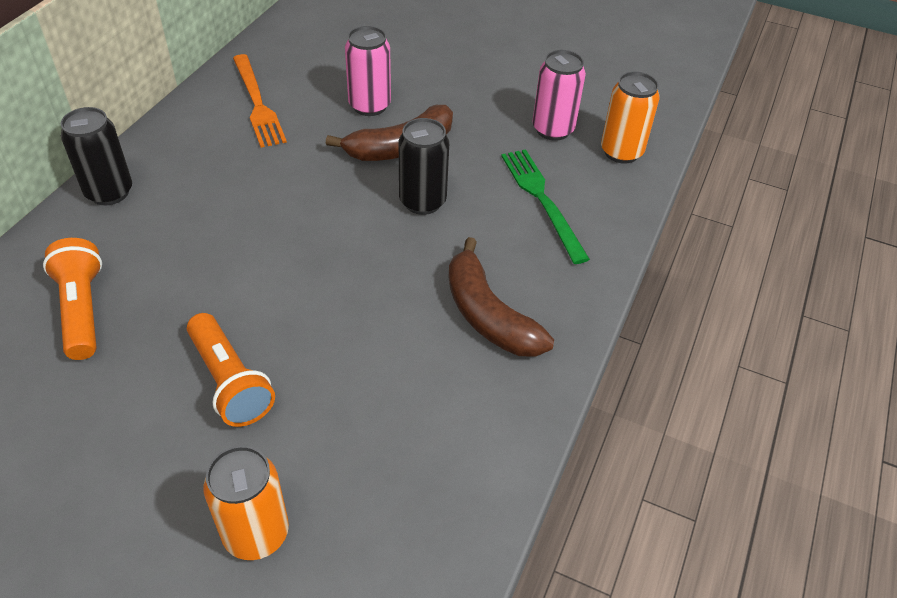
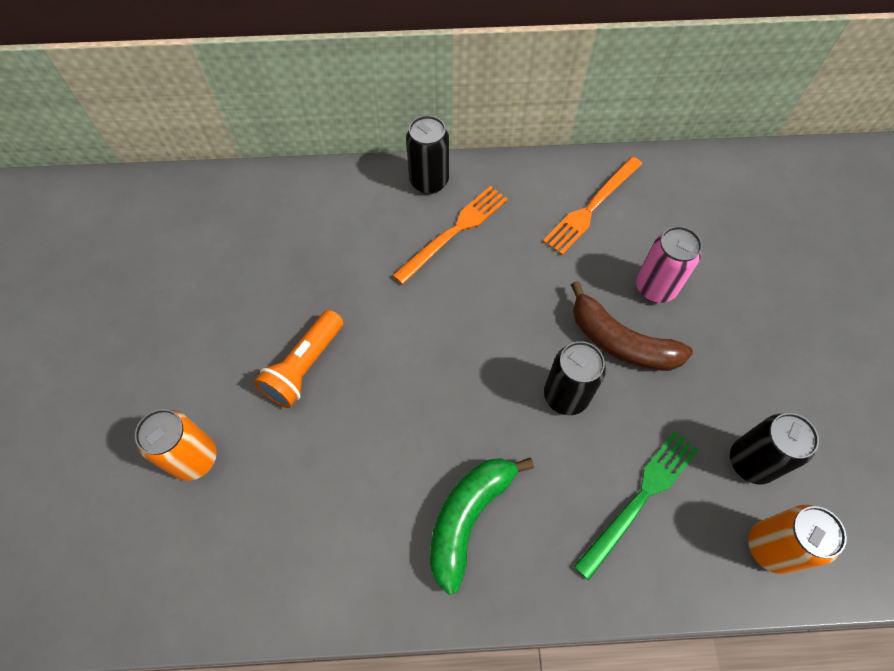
camera: 65 degrees right, 15 degrees up
orange flashlight [43,238,102,360] -> none
brown banana [449,237,554,357] -> green banana [430,458,534,595]
pink can [533,50,586,141] -> black can [730,413,819,484]
none -> orange fork [392,186,508,285]

